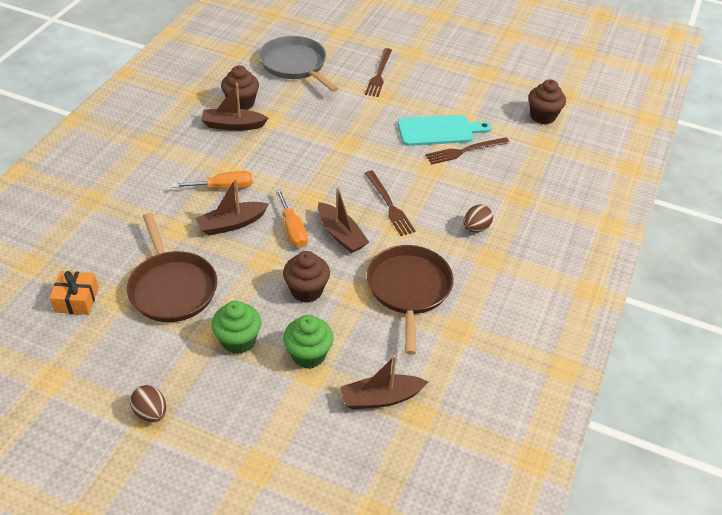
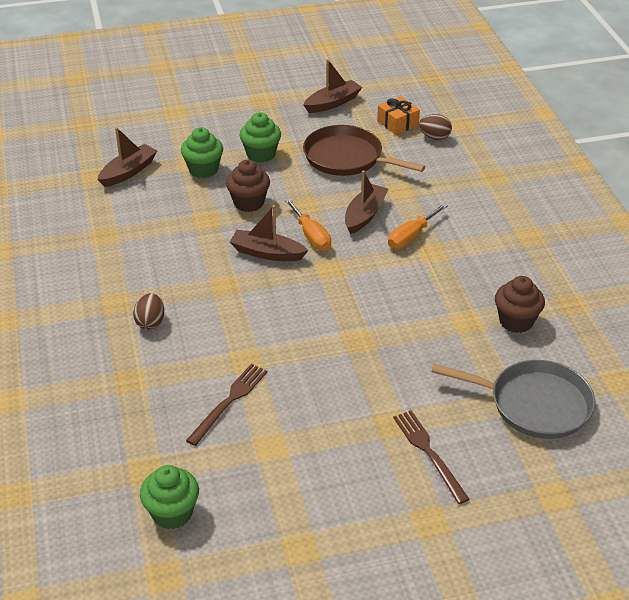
camera: 145 degrees right, 5 degrees down
brown egg [130,385,166,422] -> brown egg moved to [419,114,452,140]
brown boat [201,83,268,131] -> brown boat moved to [303,59,362,113]
orange screwdriver [276,189,308,248] -> orange screwdriver turned 150 degrees counterclockwise [285,198,331,251]
brown fork [365,170,416,236] -> none
brown pan [367,245,454,355] -> none
turquoise cutting board [397,115,492,146] -> none
brown cupcake [528,79,566,124] -> green cupcake [140,465,199,529]

